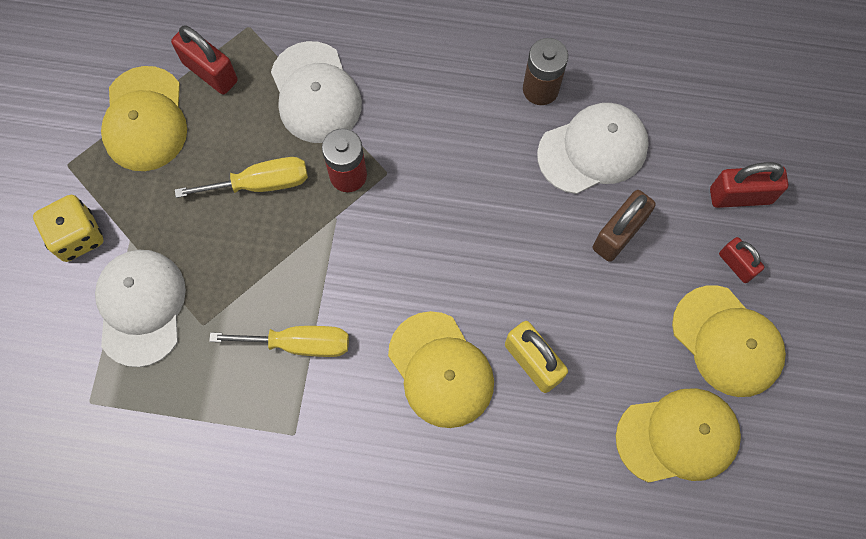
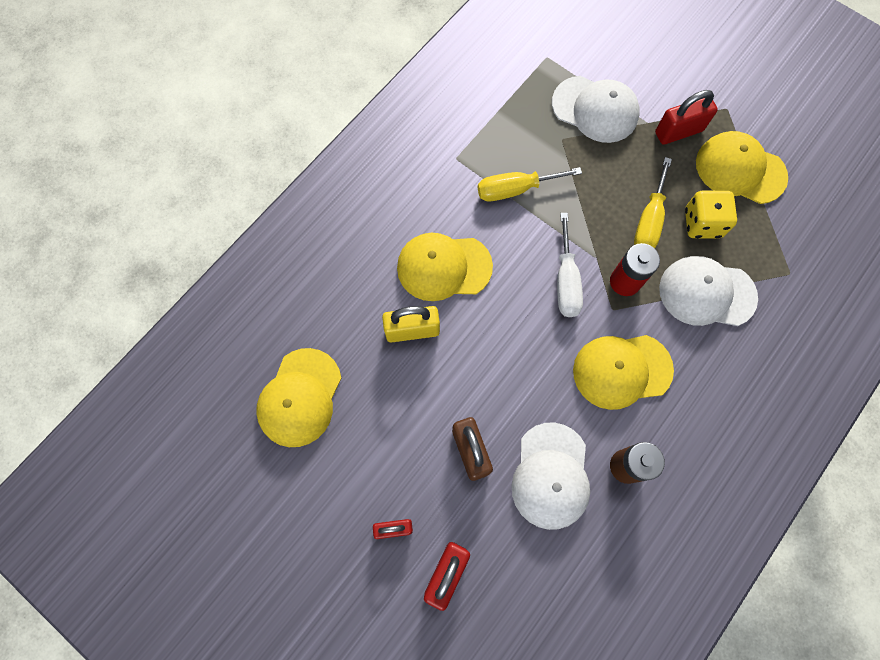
camera: 120 degrees right, 0 degrees up
yellow dice [33,195,104,262] -> yellow dice moved to [685,191,737,238]
red padlock [171,25,238,94] -> red padlock moved to [655,90,718,145]
yellow screwdriver [209,326,349,357] -> yellow screwdriver turned 45 degrees clockwise [478,167,582,201]
yellow cap [672,285,786,397] -> yellow cap moved to [573,335,674,410]
none -> white screwdriver [557,213,583,317]

